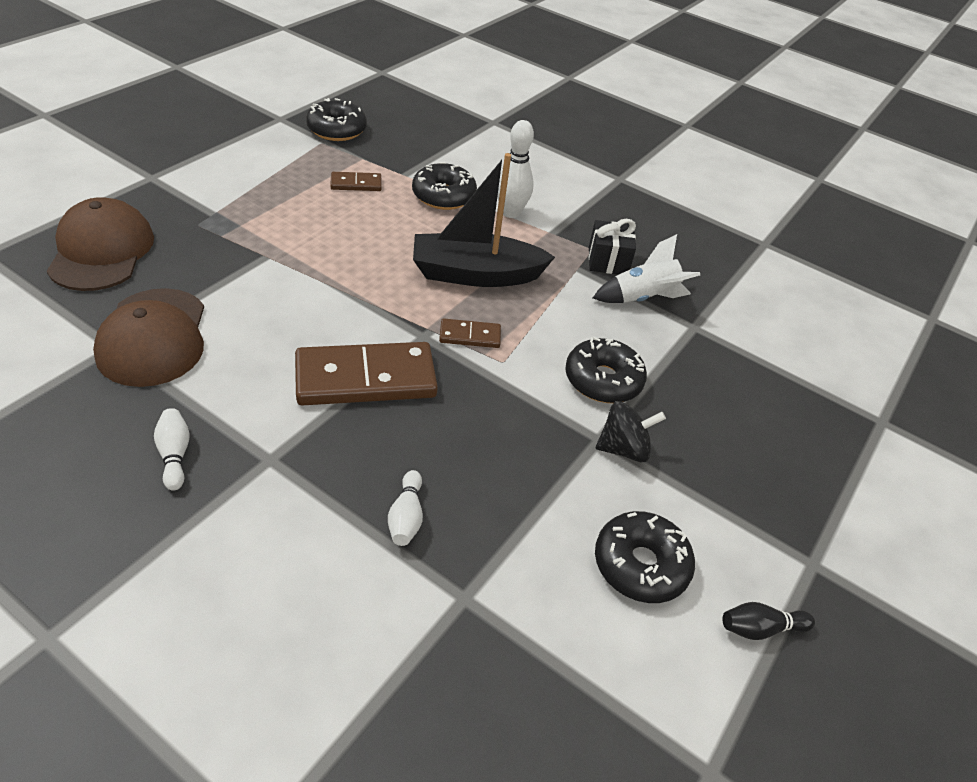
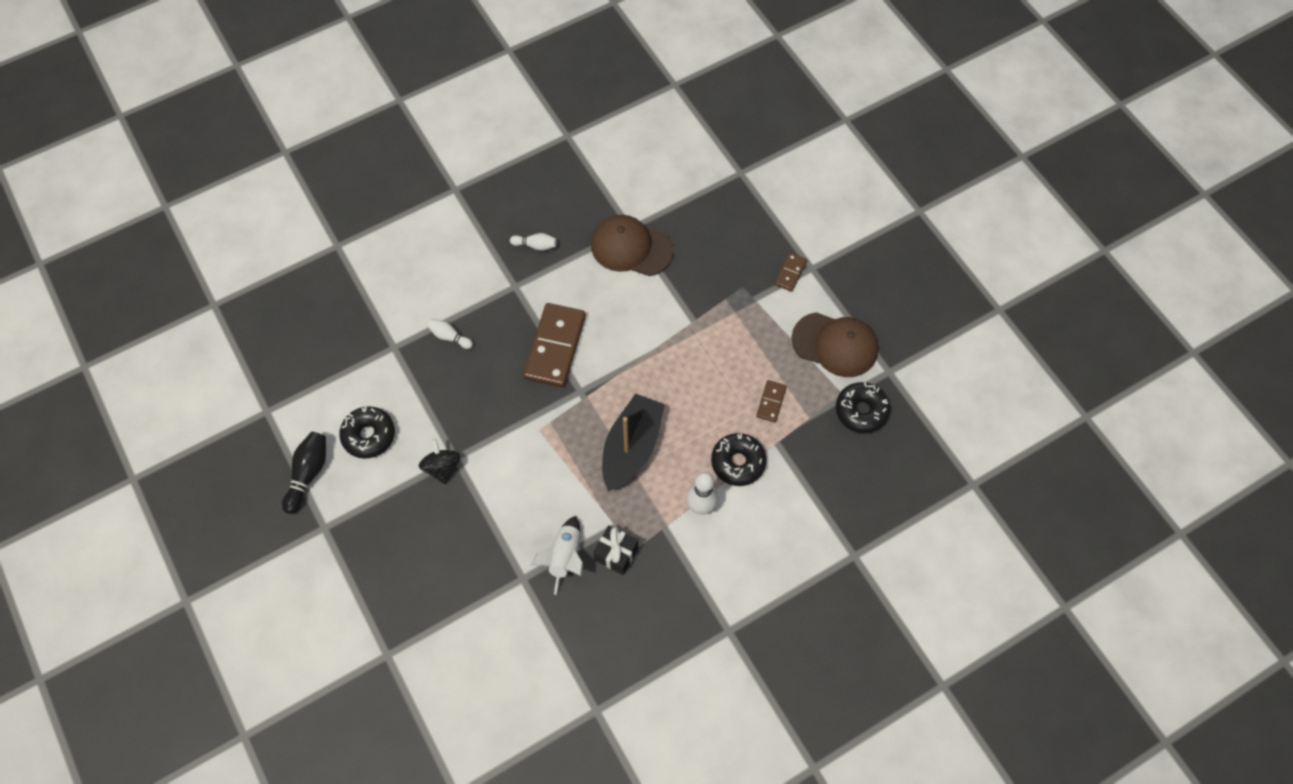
camera: 120 degrees right, 20 degrees up
brown cap [47,197,154,291] -> brown cap moved to [791,312,878,377]
brown domino [439,319,501,348] -> brown domino moved to [775,253,807,292]
black donut [565,337,647,403] -> none
black spinning top [596,401,666,462] -> black spinning top turned 150 degrees clockwise [419,439,460,484]
black bowling pin [722,602,815,640] -> black bowling pin [282,432,326,514], size x1.61

